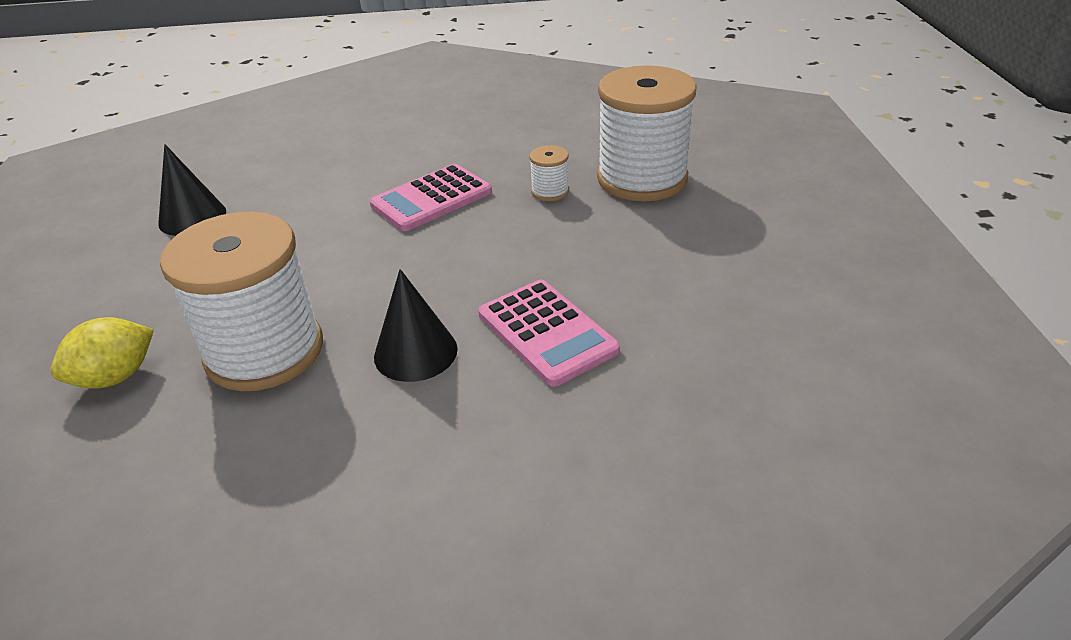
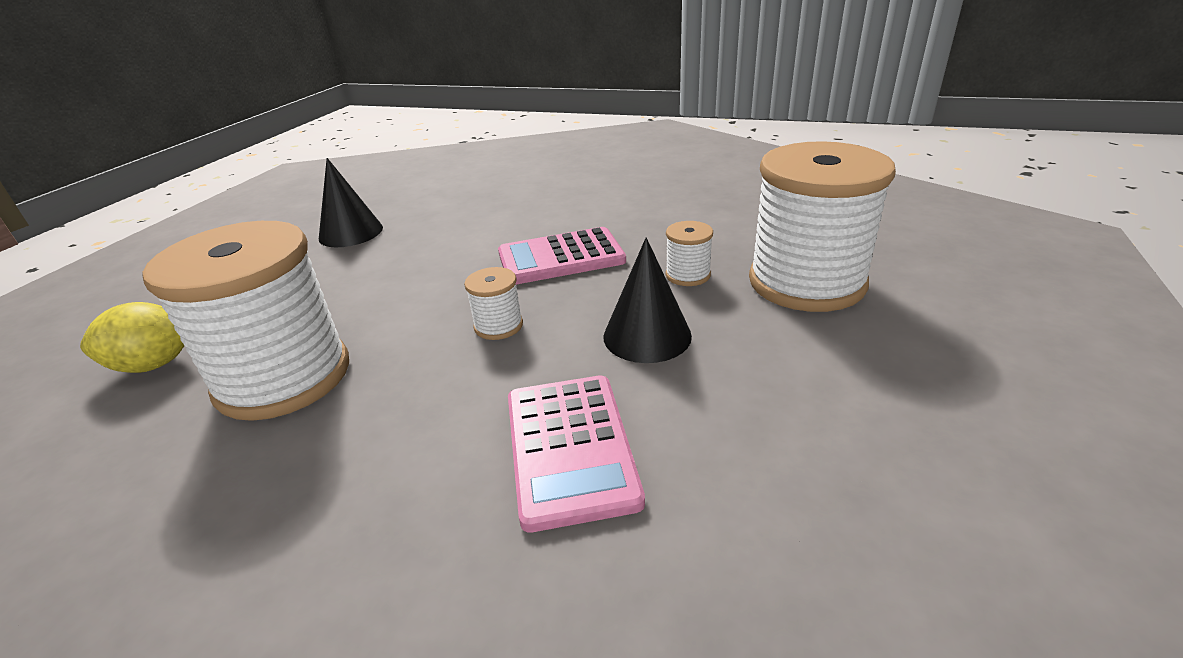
camera: 25 degrees right, 5 degrees down
black cone [374,269,458,382] -> black cone moved to [604,237,692,363]
none -> white spool [464,267,523,340]

